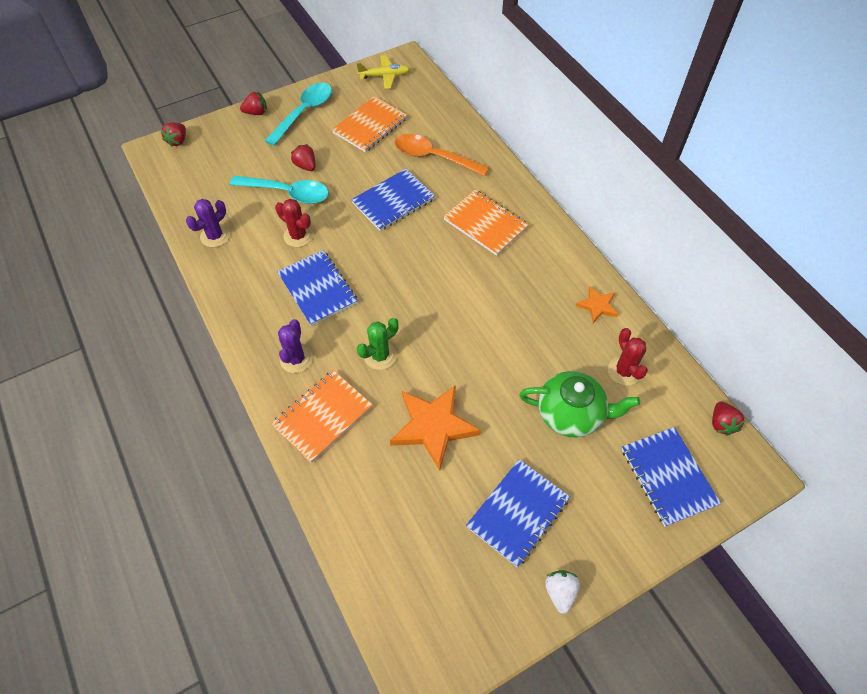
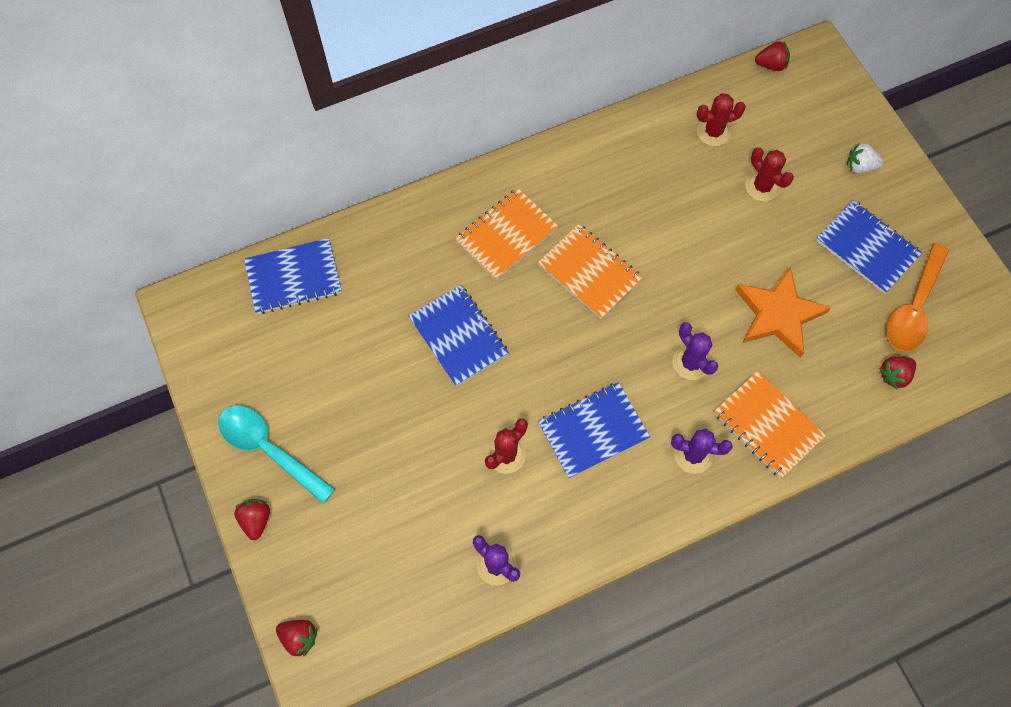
camera: 85 degrees left, 10 degrees up
turquoise spoon [230,176,329,204] -> none
red strawberry [291,144,316,171] -> red strawberry moved to [879,356,916,389]
orange notebook [332,96,407,152] -> orange notebook moved to [538,224,643,319]
yellow plane [357,55,410,89] -> none
green cactus [357,318,399,370] -> purple cactus [673,322,718,380]
orange spoon [395,134,489,176] -> orange spoon moved to [887,243,949,352]
green teapot [519,371,640,438] -> red cactus [745,147,794,202]
white strawberry [545,570,580,614] -> white strawberry moved to [847,143,883,174]
orange star [576,286,618,323] -> none
blue notebook [622,427,721,527] -> blue notebook moved to [244,238,342,314]

